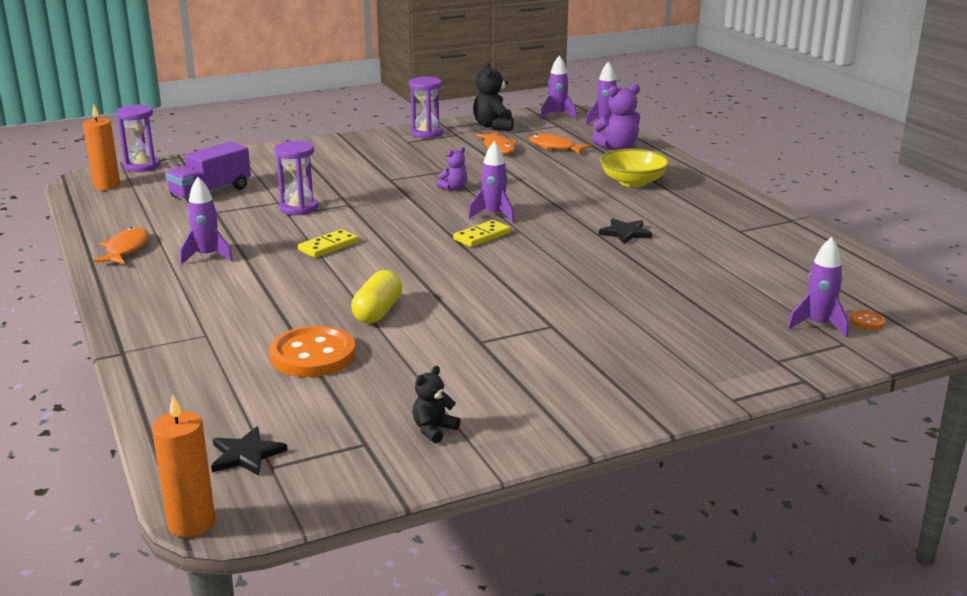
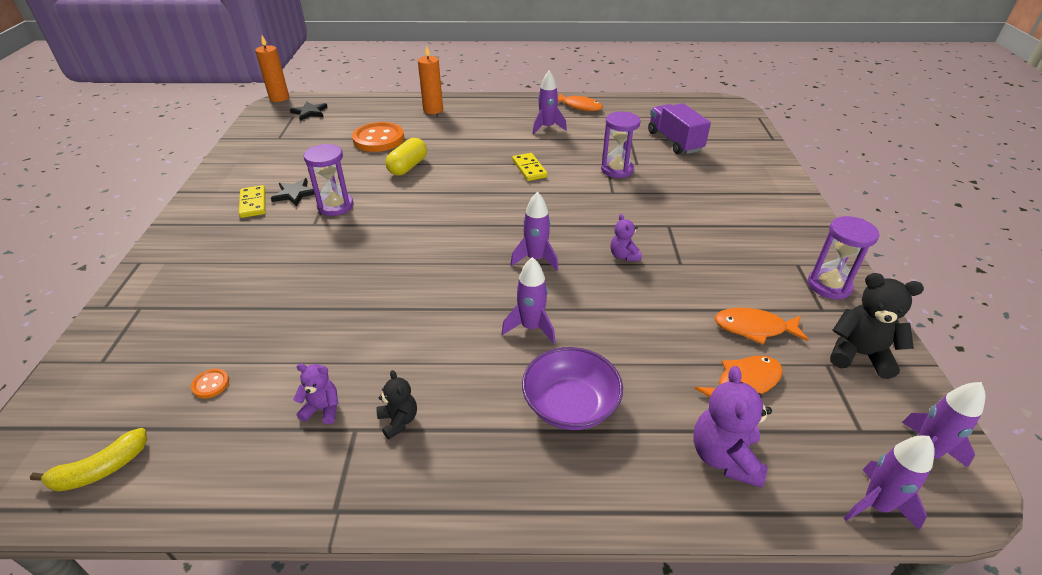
camera: 115 degrees right, 15 degrees up
orange candle [83,105,120,190] -> orange candle moved to [418,45,443,114]
purple hourglass [116,104,160,172] -> purple hourglass moved to [304,144,354,216]
yellow capsule [351,270,402,323] -> yellow capsule turned 75 degrees clockwise [385,138,427,176]
black teddy bear [413,366,460,443] -> black teddy bear moved to [377,370,417,440]
yellow domino [453,220,511,247] -> yellow domino moved to [239,185,266,218]
black star [599,218,652,244] -> black star moved to [271,178,315,206]
yellow bowl [600,149,669,187] -> purple bowl [522,347,623,430]
purple rocket [787,237,849,338] -> purple rocket moved to [502,257,555,344]
orange button [850,310,885,330] -> orange button moved to [191,369,229,398]
none -> yellow banana [30,428,147,491]
none -> purple teddy bear [293,363,339,424]

